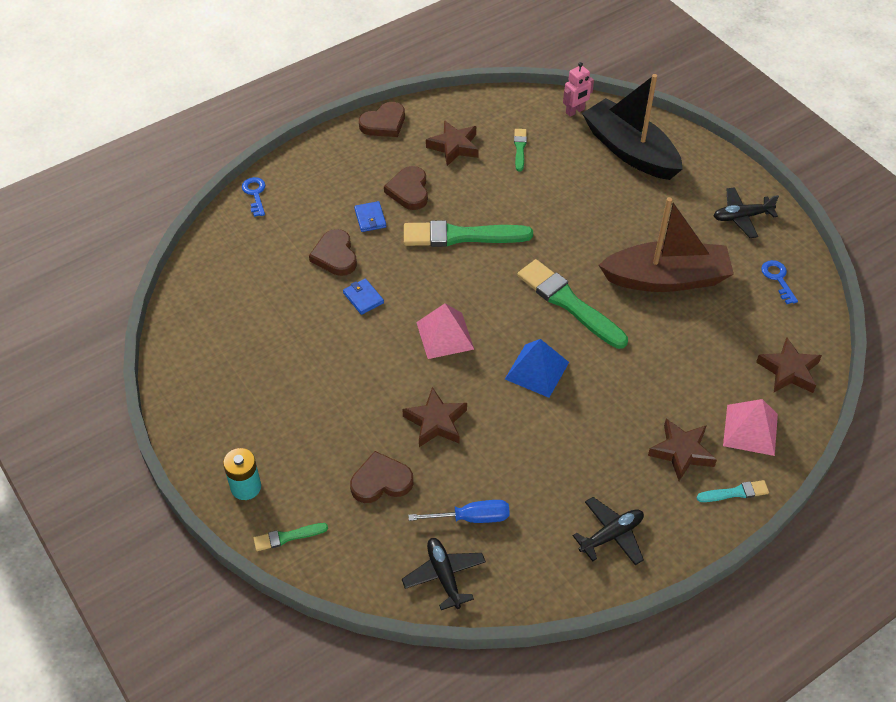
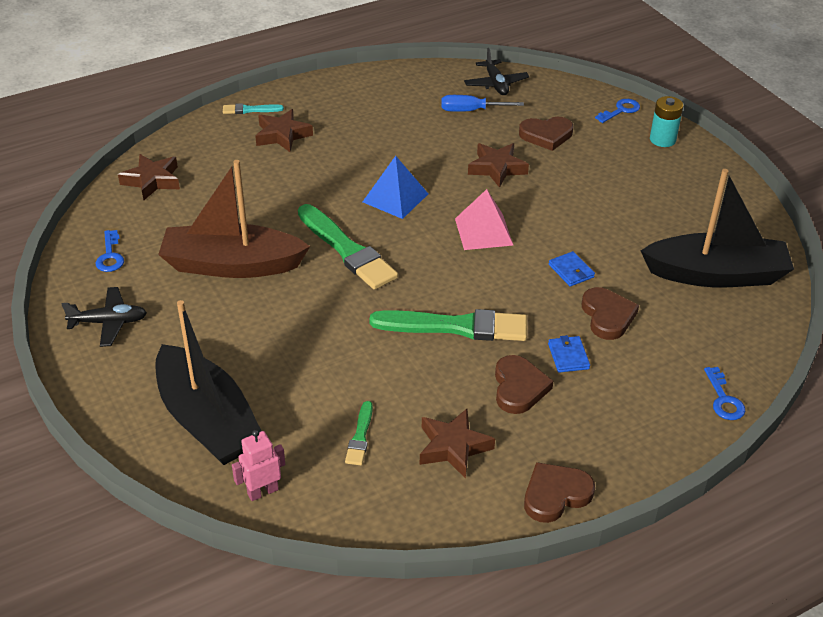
camera: 175 degrees left, 10 degrees down
green brush [253,523,328,551] -> blue key [595,99,640,123]
black plane [573,497,644,565] -> none
pink pyramid [723,399,778,456] -> none
none -> black boat [641,169,794,287]

